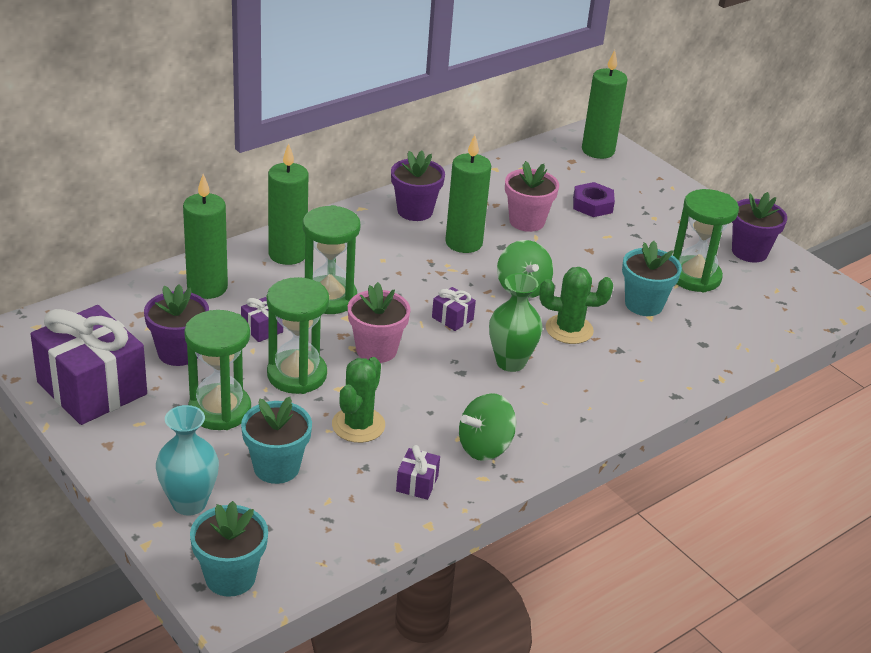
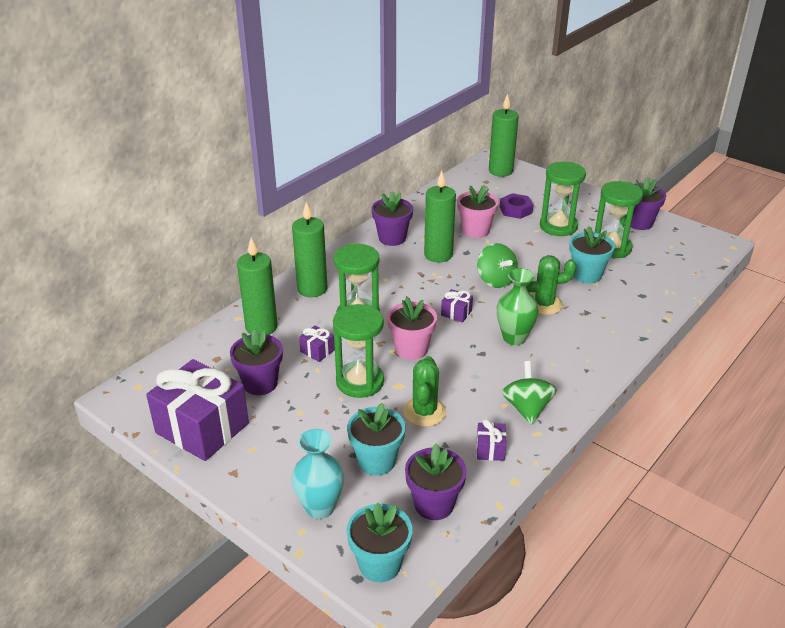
camera: 10 degrees left, 0 degrees up
green hourglass [184,310,251,430] -> green hourglass moved to [540,162,586,236]
green spinning top [459,393,516,461] -> green spinning top turned 135 degrees clockwise [502,361,557,425]
none -> purple flower pot [405,444,467,520]

